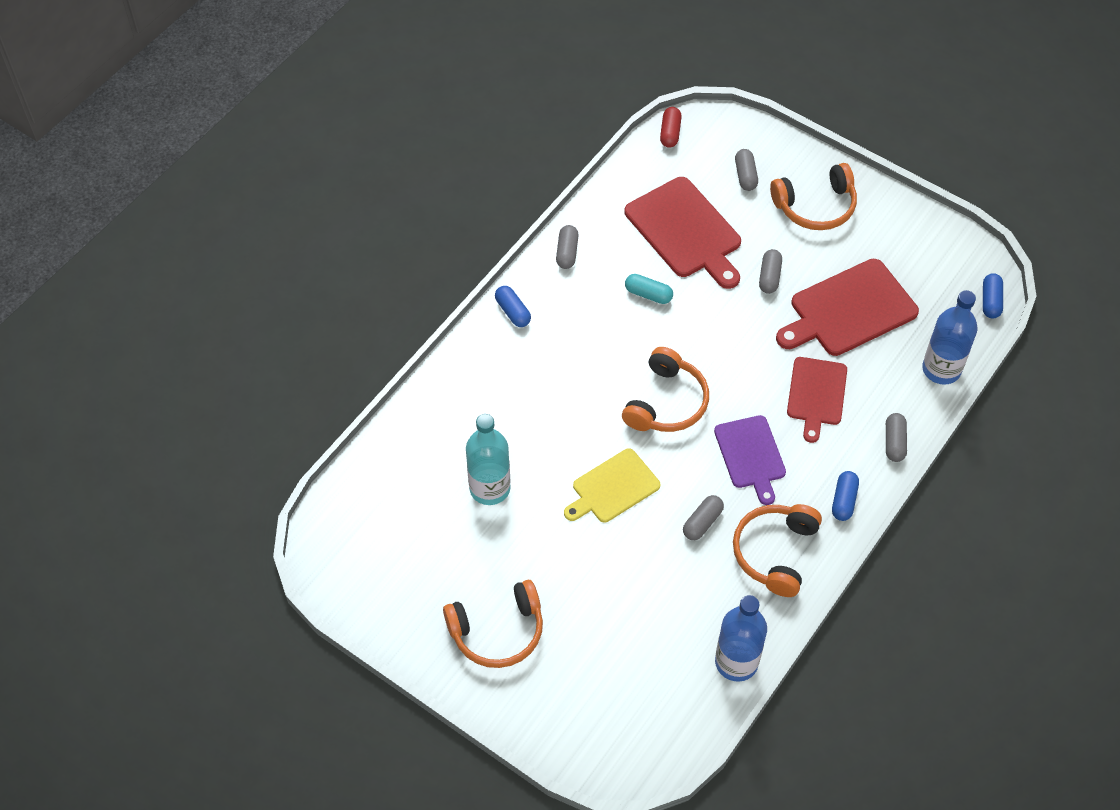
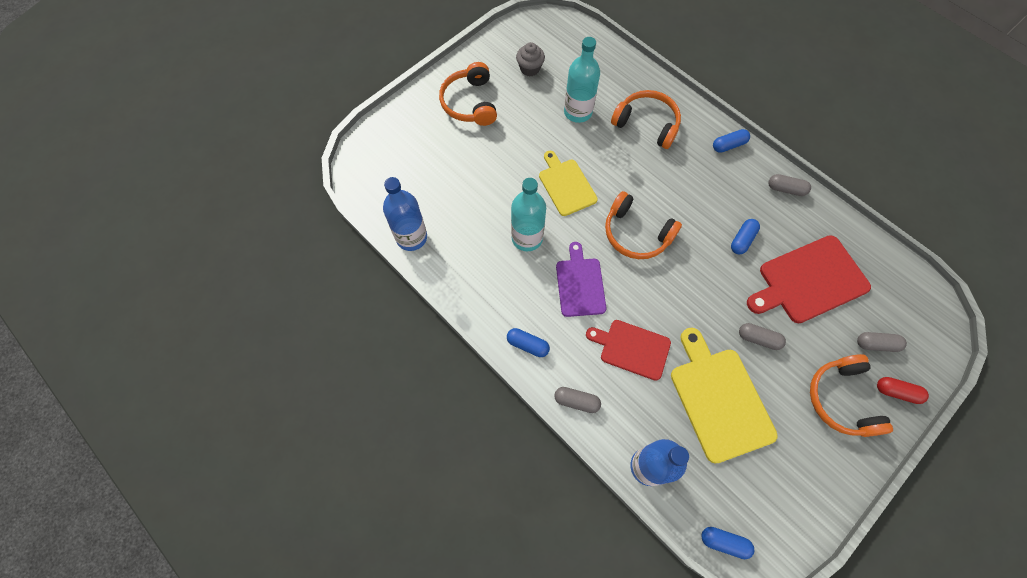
camera: 100 degrees right, 10 degrees up
turquoise capsule [625,274,673,304] -> blue capsule [731,219,760,254]
red capsule [660,107,681,148] -> red capsule moved to [877,377,929,404]
grey capsule [683,495,724,540] -> turquoise bottle [511,178,546,251]
purple cutting board [714,415,786,505] -> purple cutting board turned 90 degrees clockwise [556,242,606,317]
orange headphones [733,504,822,597] -> orange headphones moved to [611,90,681,149]
red cutting board [776,259,919,356] -> yellow cutting board [671,328,778,464]
none -> grey cupcake [516,42,545,77]

